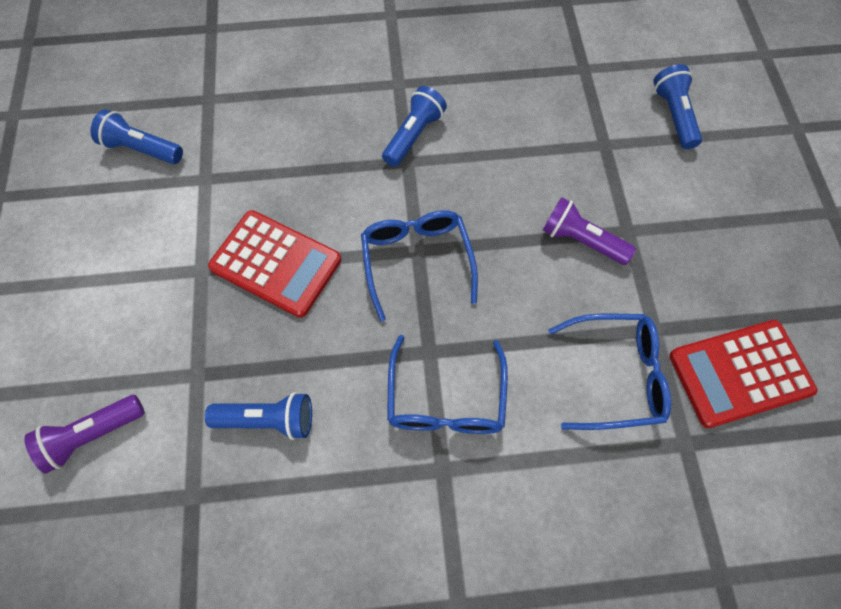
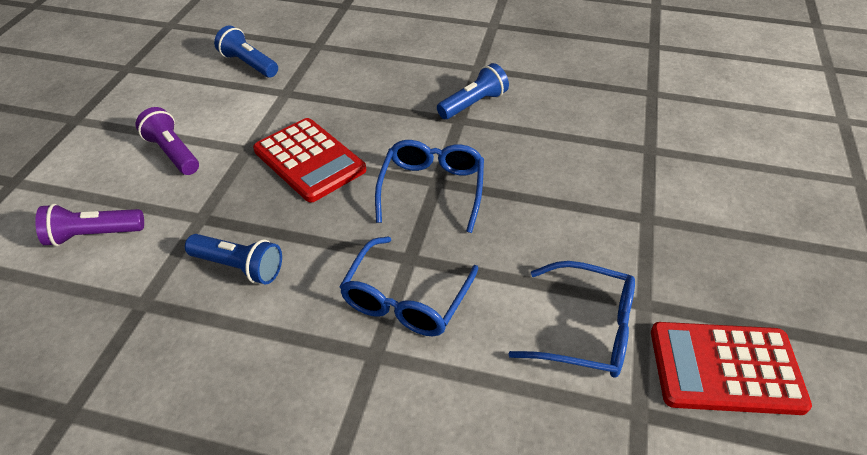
camera: 20 degrees right, 20 degrees down
purple flashlight [542,197,636,265] -> purple flashlight moved to [136,107,199,175]
blue flashlight [653,64,702,149] -> none

